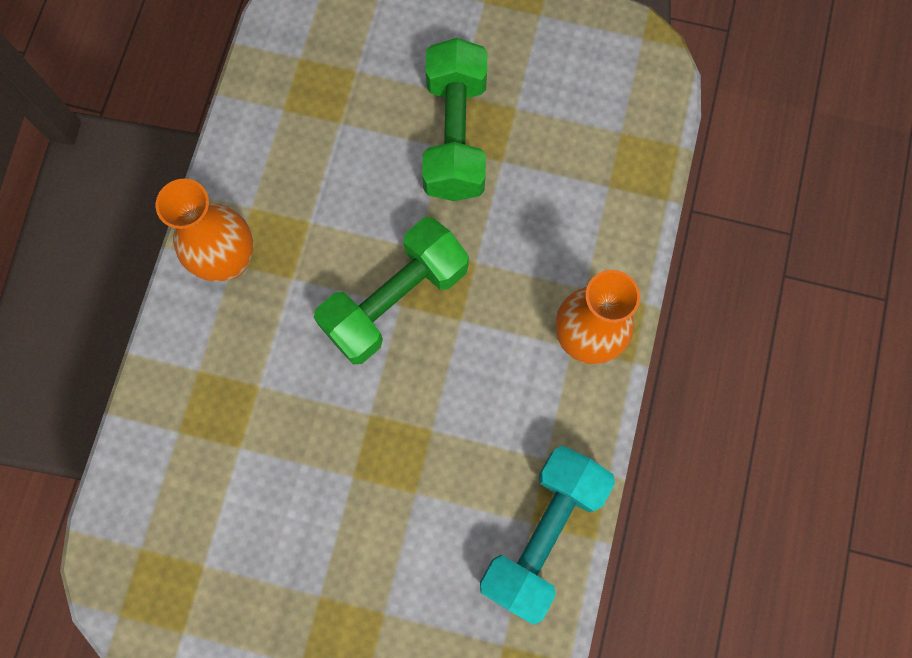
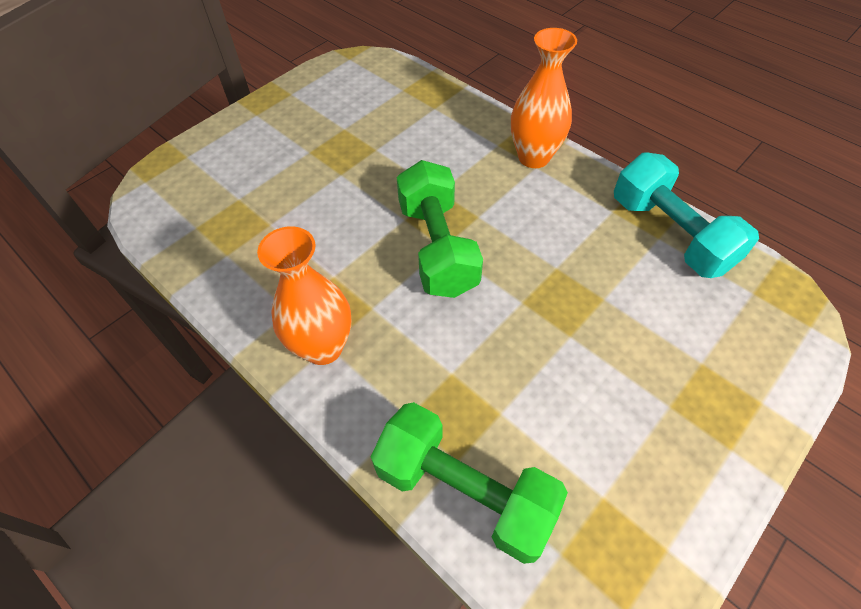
camera: 60 degrees left, 20 degrees down
green dumbbell [422,38,487,201] -> green dumbbell moved to [371,402,568,564]

